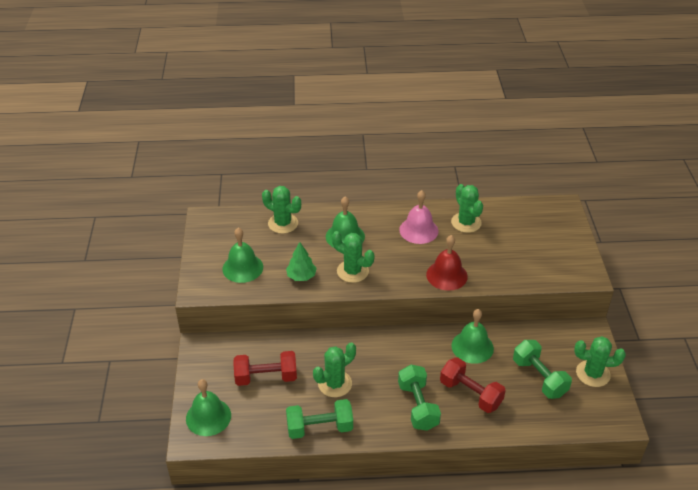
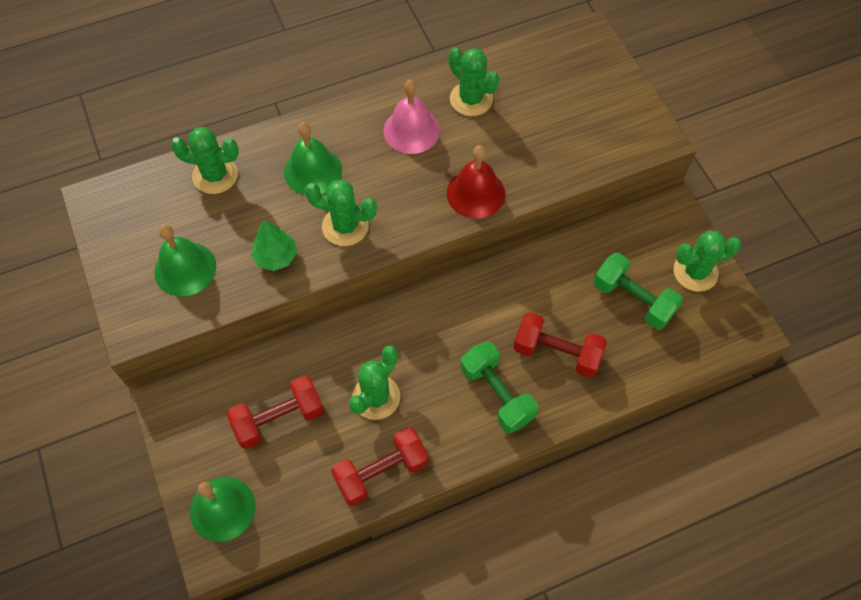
camera: 20 degrees left, 20 degrees up
green dumbbell [286,399,353,439] -> red dumbbell [331,427,428,506]
green bell [451,309,494,364] -> none

